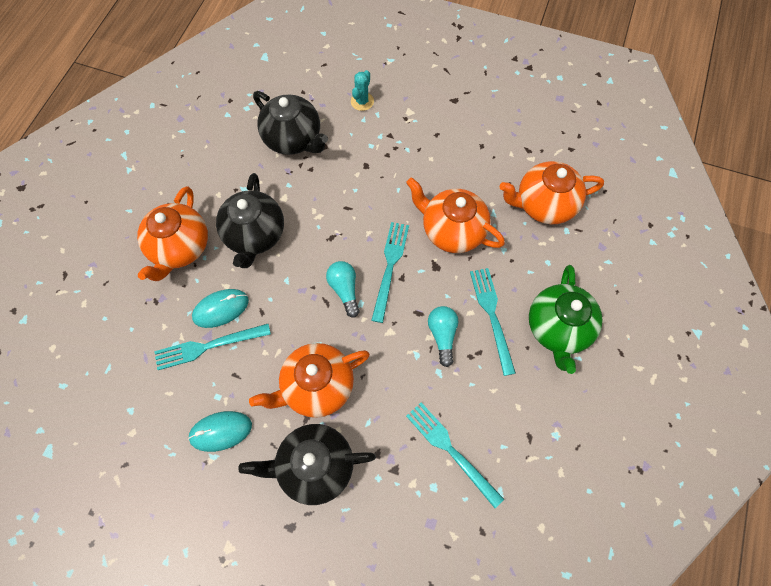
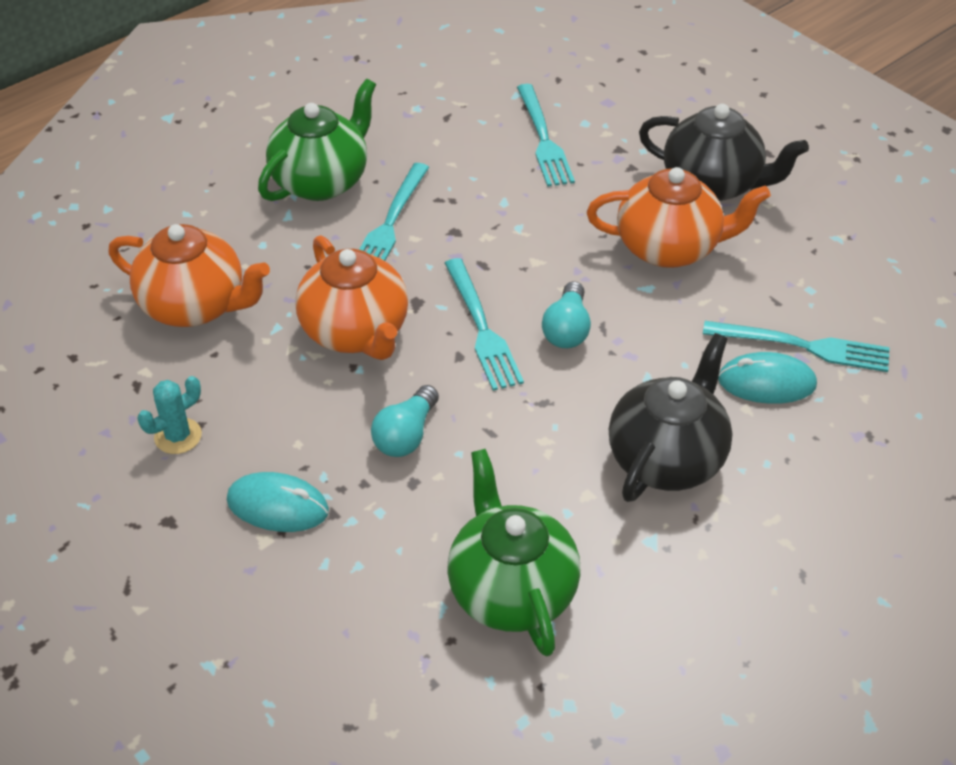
camera: 150 degrees left, 20 degrees down
orange teapot [137,186,208,281] -> none
turquoise mouse [188,411,252,452] -> turquoise mouse moved to [227,472,329,532]
black teapot [253,91,328,155] -> green teapot [447,449,581,656]
turquoise cactus [351,70,374,111] -> turquoise cactus moved to [137,376,202,454]
turquoise fork [371,222,409,323] -> turquoise fork turned 60 degrees counterclockwise [445,258,524,391]
turquoise light bulb [428,306,459,367] -> turquoise light bulb moved to [371,385,439,457]

